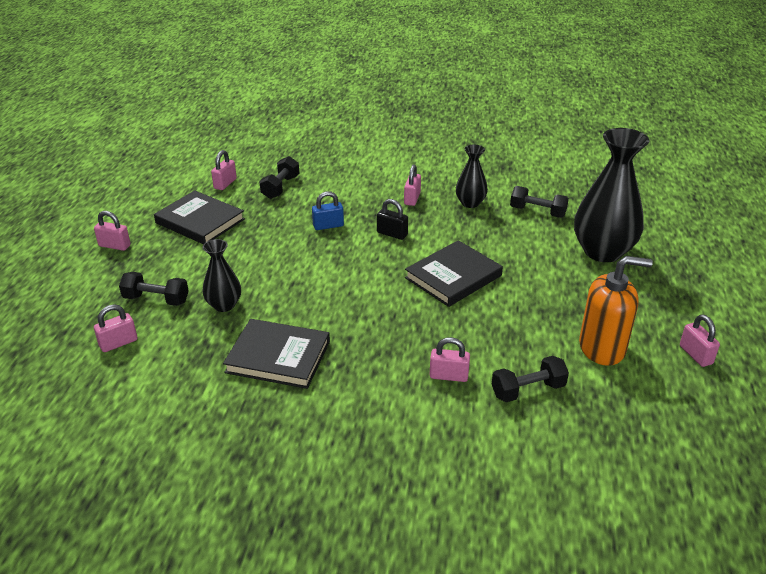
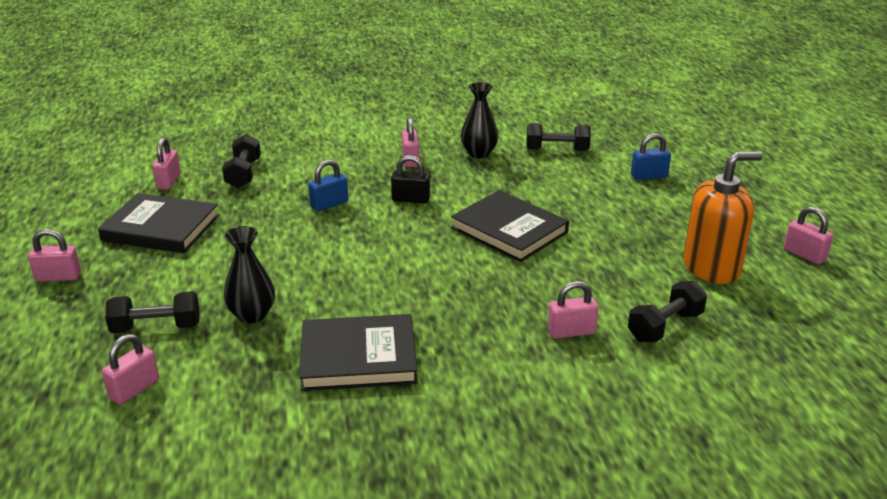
camera: 20 degrees left, 5 degrees down
black book [405,240,503,307] -> black book turned 75 degrees counterclockwise [451,190,569,262]
black vase [574,128,649,262] -> blue padlock [631,133,671,180]

